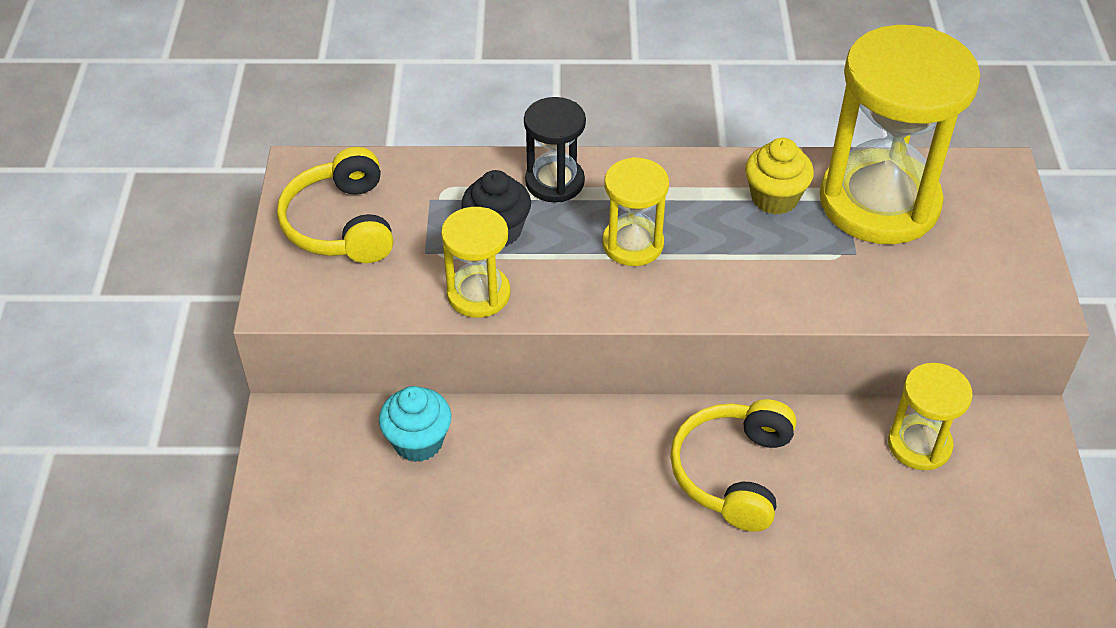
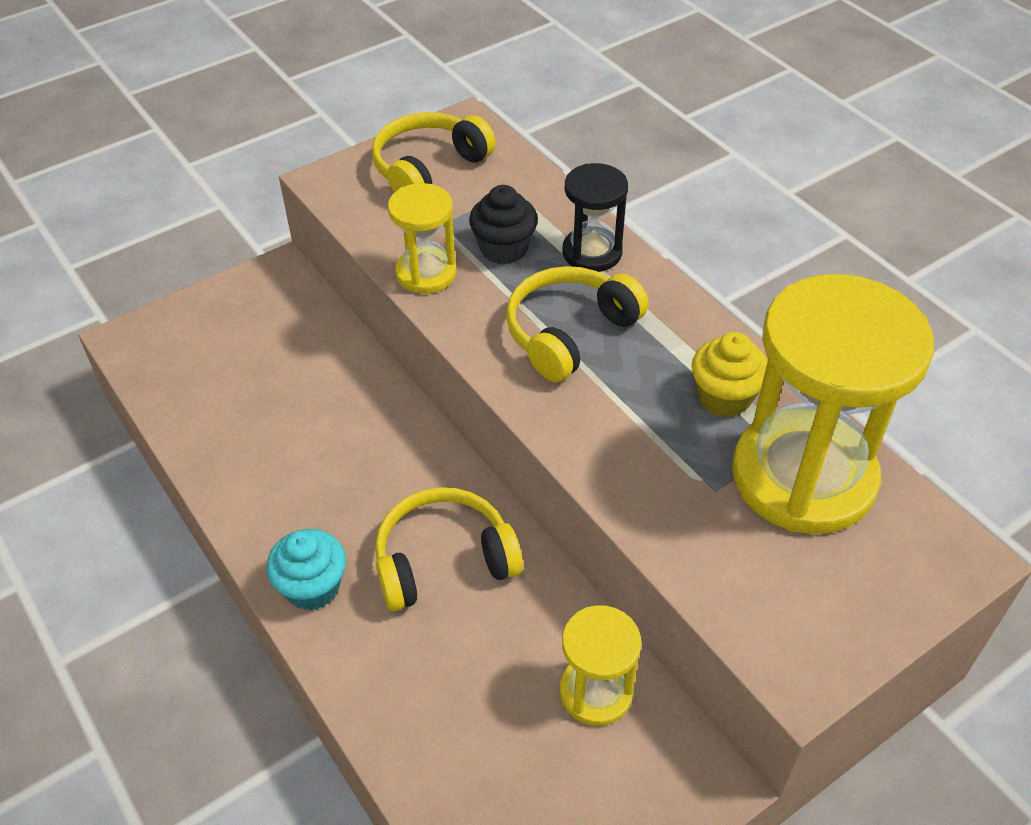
camera: 55 degrees right, 0 degrees up
turquoise cupcake [379,386,451,462] -> turquoise cupcake moved to [266,529,346,611]
yellow hourglass [602,157,669,266] -> yellow headphones [506,266,649,382]

